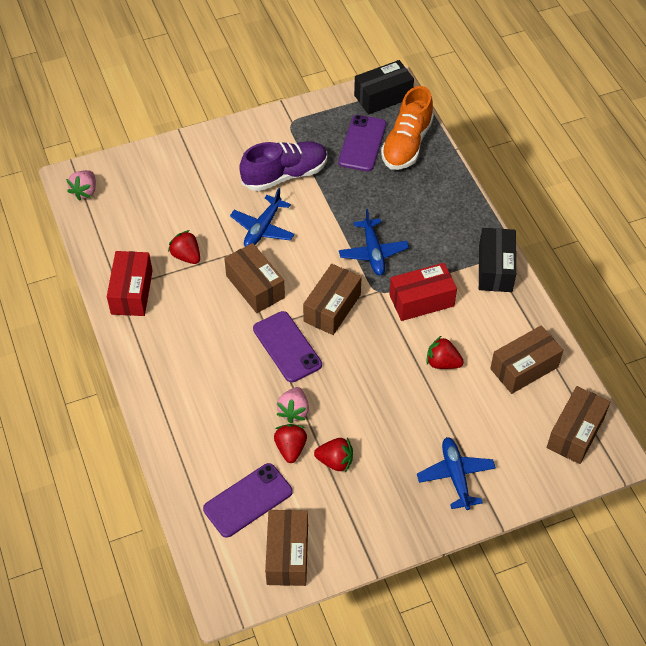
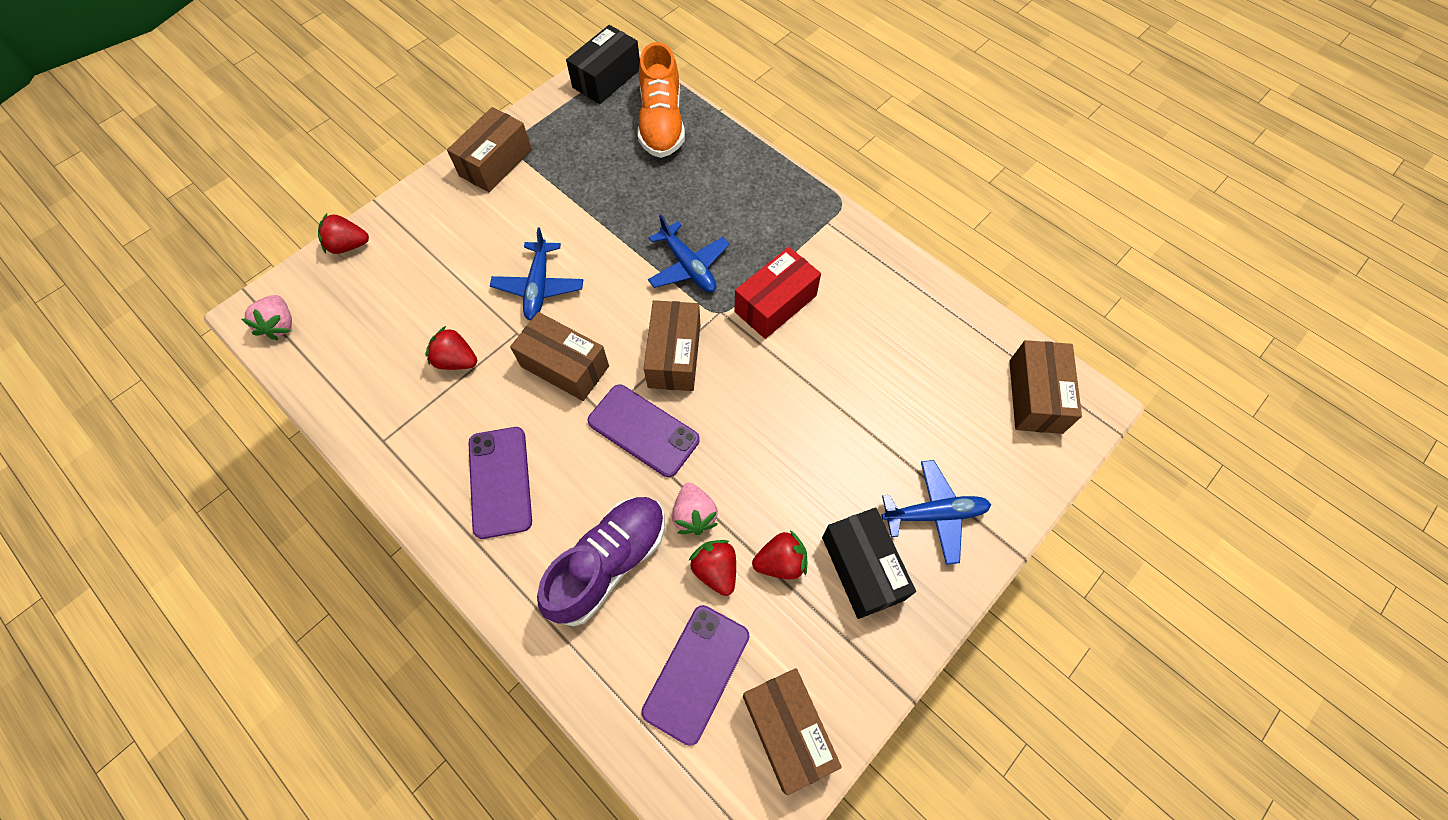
camera: 25 degrees left, 10 degrees up
red box [107,251,153,316] -> none
purple shoe [239,141,327,191] -> purple shoe moved to [537,497,665,626]
purple phone [338,115,386,172] -> purple phone moved to [469,427,532,539]
blue plane [417,437,496,510] -> blue plane turned 120 degrees clockwise [881,460,991,565]
red strawberry [426,336,464,369] -> red strawberry moved to [318,214,369,254]
black box [479,228,516,292] -> black box moved to [822,508,916,619]
brown box [490,325,563,394] -> brown box moved to [447,107,532,192]

